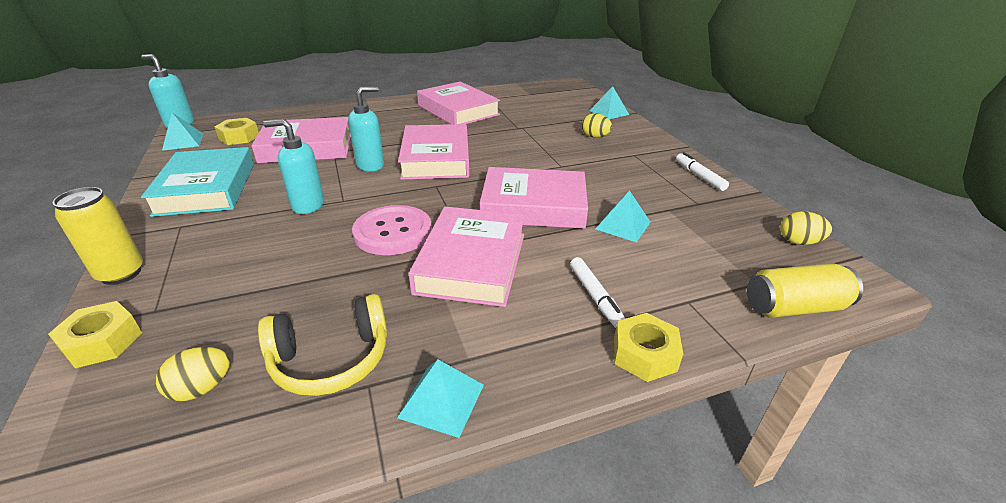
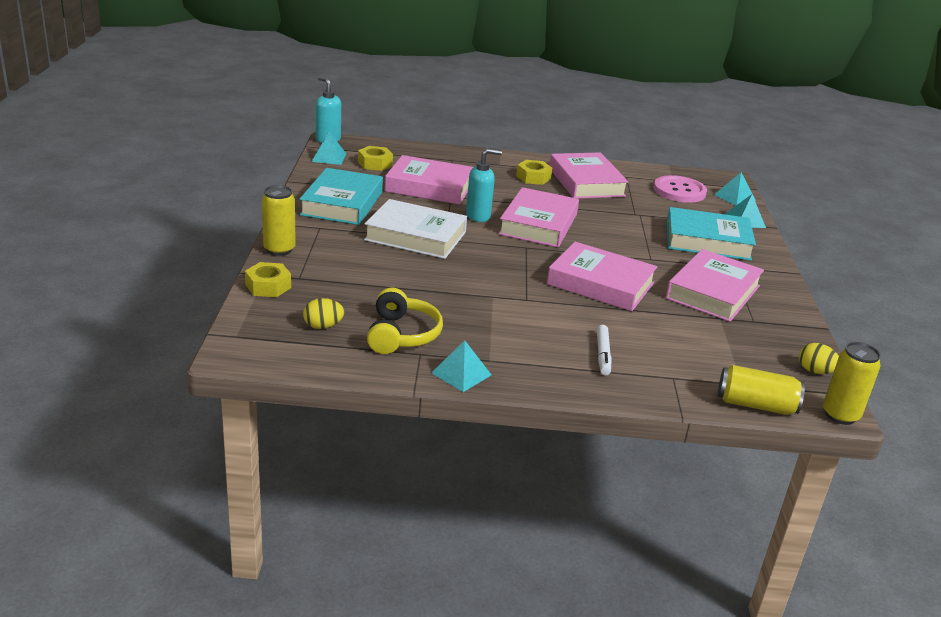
camera: 20 degrees right, 5 degrees down
yellow headphones [258,294,387,396] -> yellow headphones turned 90 degrees counterclockwise [367,288,443,354]
turquoise soap dispenser [263,119,324,214] -> white book [364,199,467,259]
pink button [352,205,432,255] -> pink button moved to [654,175,707,203]
pink book [409,206,525,307] -> pink book moved to [665,249,764,322]
yellow egg [582,113,612,138] -> turquoise book [666,207,756,260]
turquoise pyramid [596,190,650,242] -> turquoise pyramid moved to [714,172,756,206]
yellow nut [614,313,683,382] -> yellow nut moved to [516,160,552,185]
white marker [676,152,729,191] -> none
none -> yellow can [823,342,881,425]

